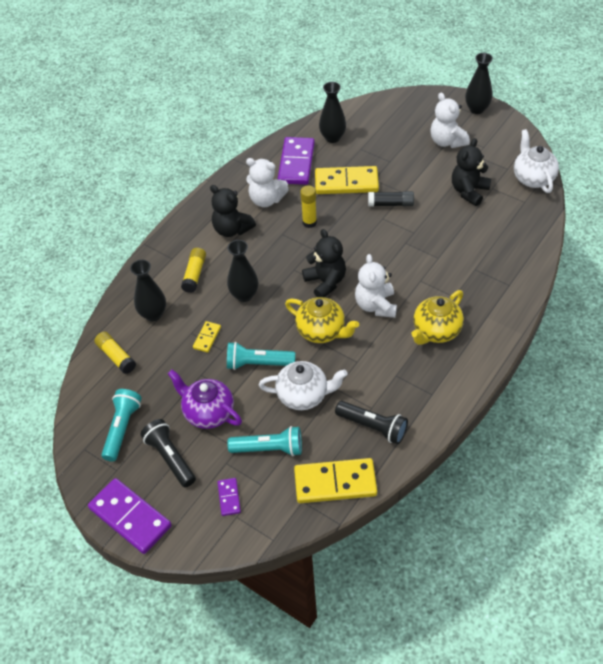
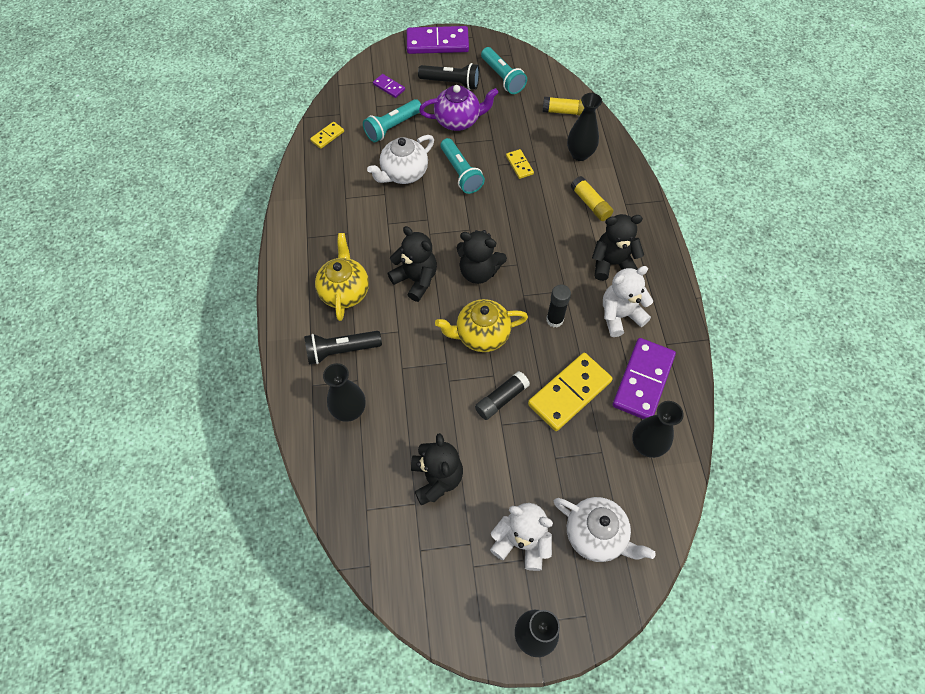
camera: 135 degrees right, 10 degrees up
black vase [227,240,258,302] -> black vase moved to [323,363,366,422]
turquoise flashlight [227,342,295,370] -> turquoise flashlight turned 105 degrees clockwise [440,138,485,194]
purple domino [278,137,315,185] -> purple domino turned 60 degrees clockwise [613,338,676,419]
yellow teapot [285,297,359,343] -> yellow teapot moved to [435,299,528,352]
yellow domino [294,458,377,503] -> yellow domino [310,122,344,149], size x0.48
yellow glue stick [300,185,317,228] -> black glue stick [546,284,571,328]
black flashlight [335,401,408,444] -> black flashlight moved to [304,331,382,365]
white teddy bear [355,254,397,318] -> black teddy bear [388,226,437,302]
white teapot [514,129,559,193] -> white teapot moved to [554,497,656,562]

